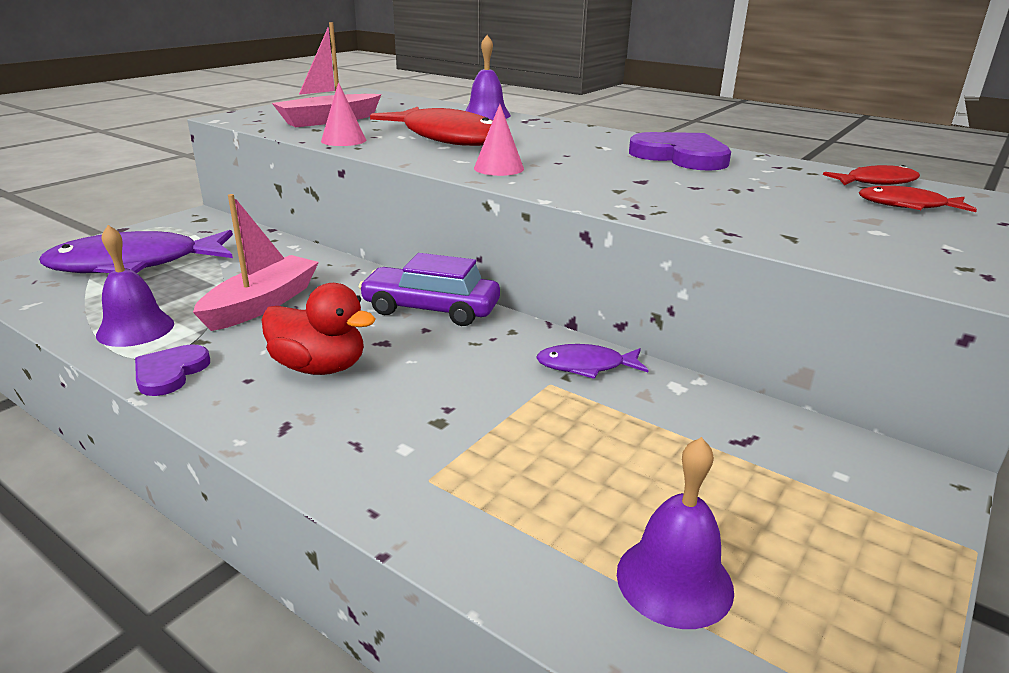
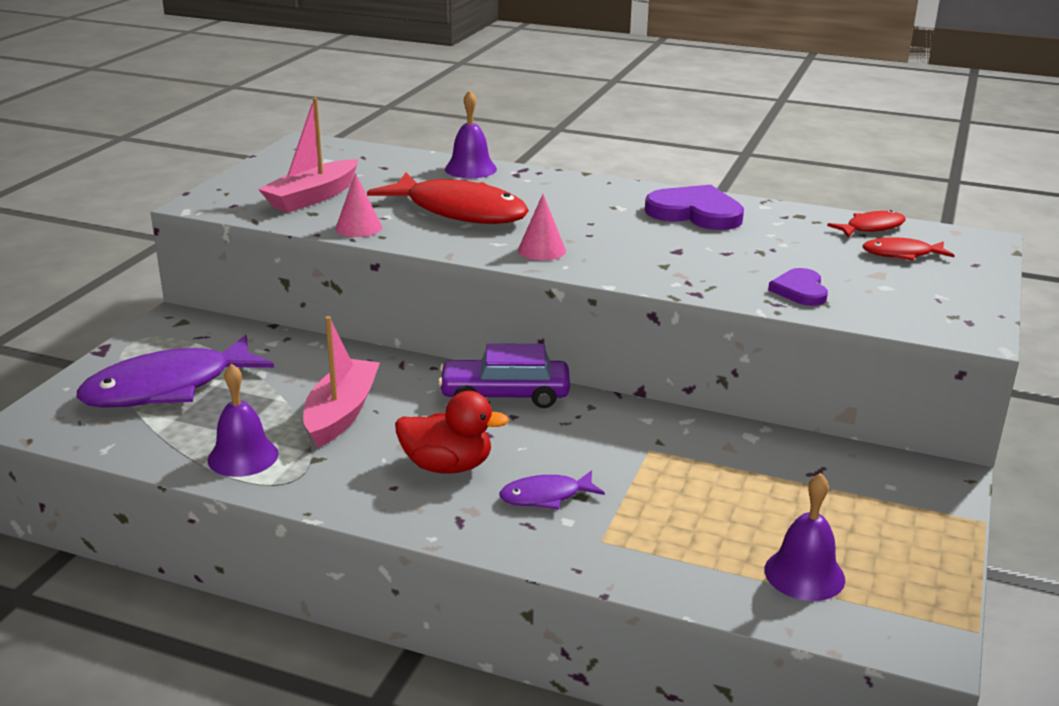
camera: 15 degrees left, 0 degrees up
purple heart [135,344,210,396] -> purple heart moved to [768,268,828,306]
purple fish [536,344,648,379] -> purple fish moved to [499,470,605,510]

